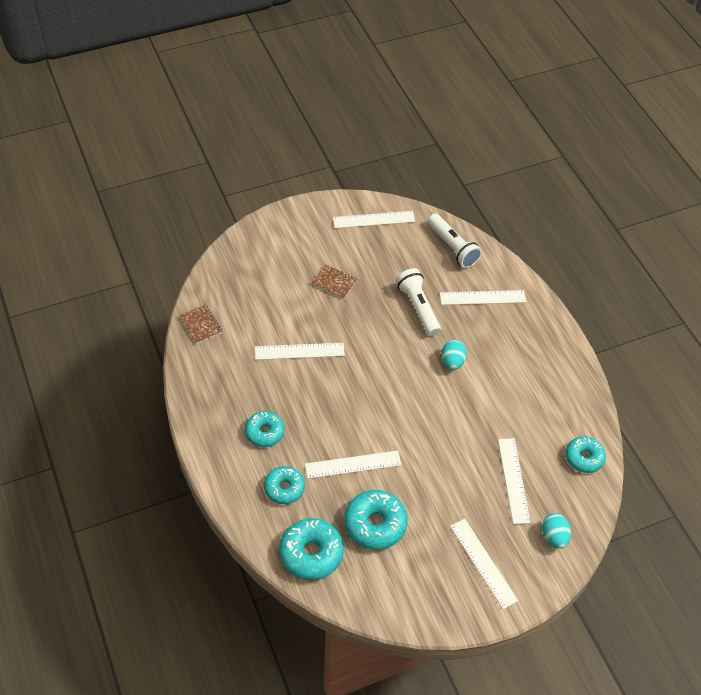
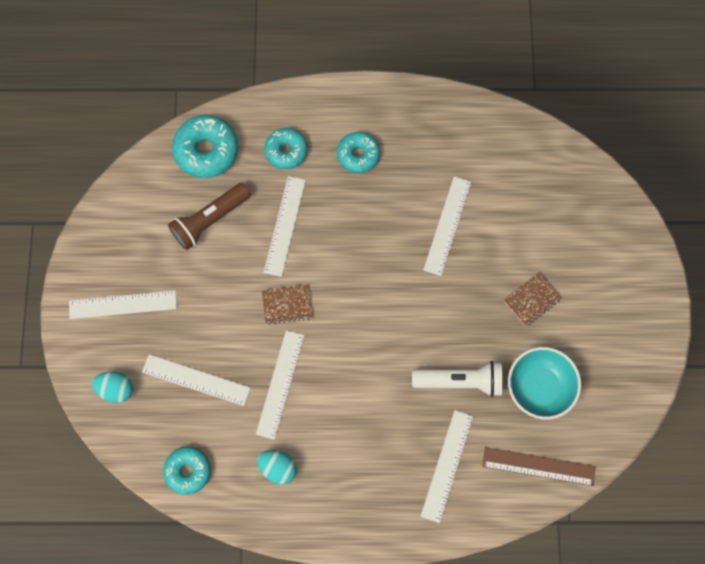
camera: 115 degrees right, 20 degrees up
brown notebook [180,305,222,344] -> brown notebook moved to [262,284,313,325]
white ruler [333,211,415,228] -> white ruler moved to [256,330,305,440]
turquoise donut [344,490,408,550] -> brown flashlight [168,183,251,250]
white flashlight [428,214,482,268] -> brown ruler [482,447,596,486]
turquoise egg [441,340,466,370] -> turquoise egg moved to [257,450,297,484]
none -> turquoise bowl [508,347,581,419]

